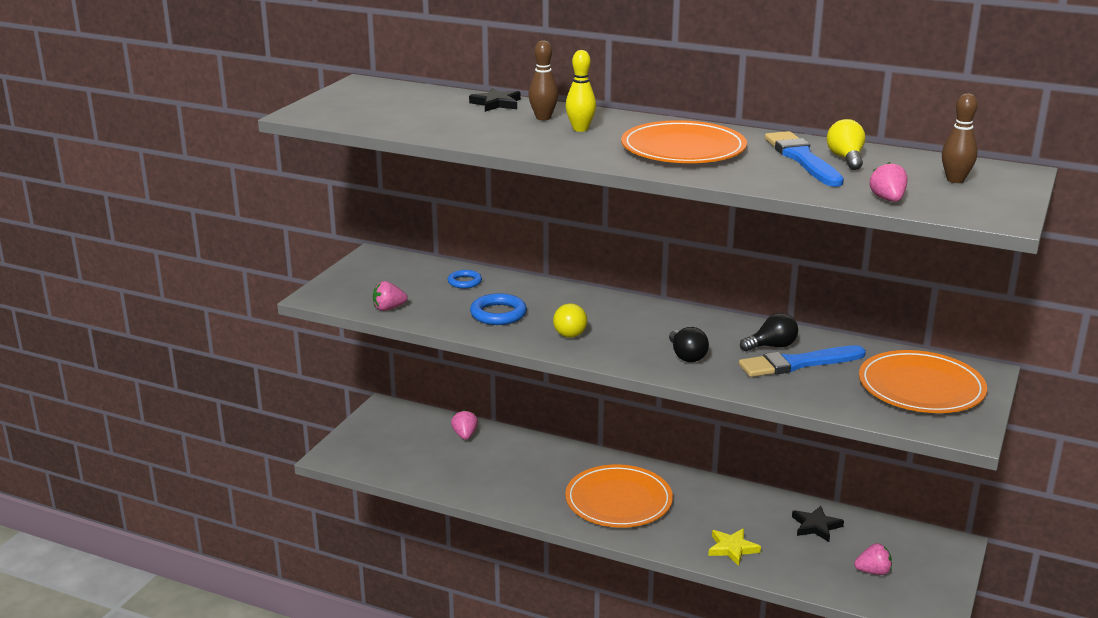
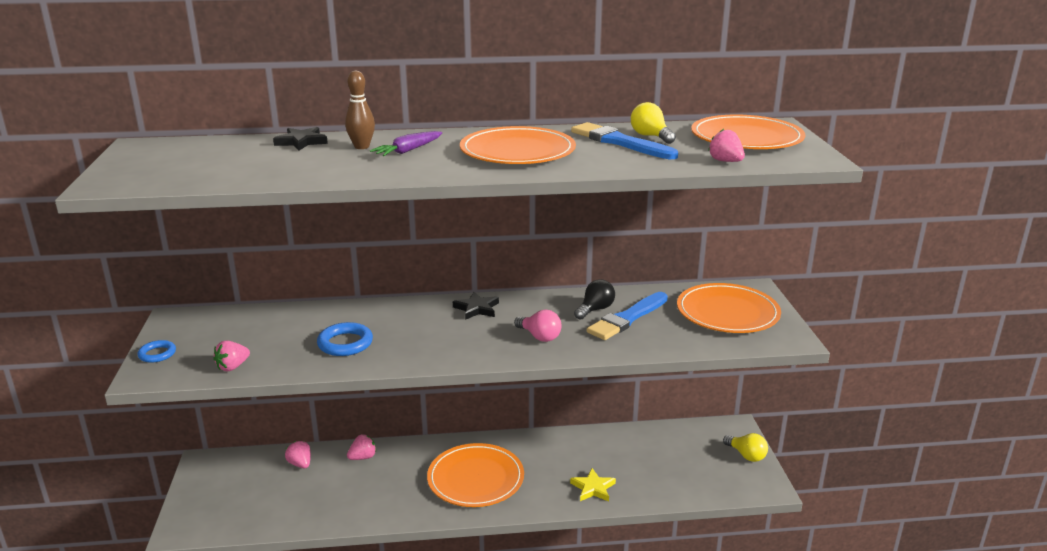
camera: 30 degrees left, 0 degrees up
blue ring [448,270,482,288] -> blue ring moved to [137,340,176,363]
yellow light bulb [553,303,587,338] -> yellow light bulb moved to [723,433,768,462]
yellow bowling pin [566,50,596,132] -> purple carrot [370,131,442,156]
black light bulb [669,327,709,362] -> pink light bulb [514,310,562,342]
black star [792,506,844,542] -> black star moved to [453,292,499,320]
pink strawberry [854,543,892,575] -> pink strawberry moved to [347,434,376,460]
brown bowling pin [942,93,977,183] -> orange plate [691,114,805,149]

